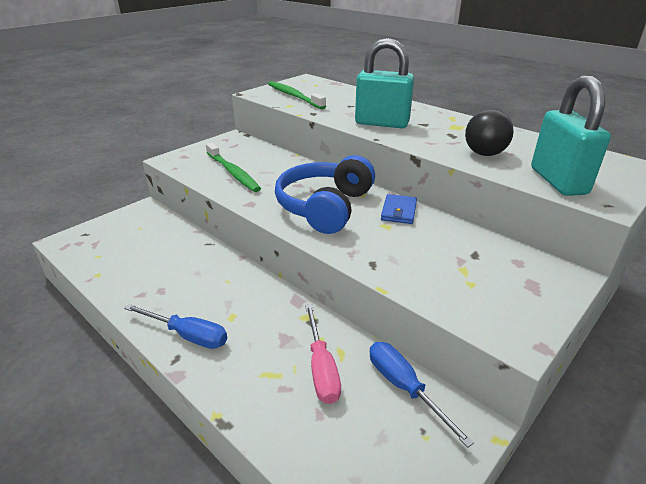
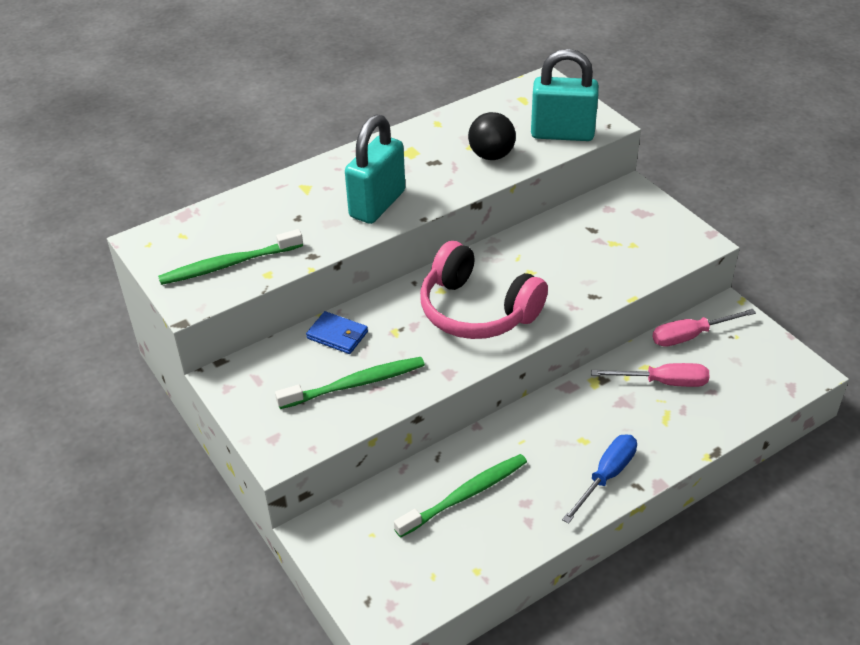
camera: 75 degrees left, 10 degrees up
blue headphones [275,155,375,234] -> pink headphones [420,241,548,339]
blue screwdriver [370,342,474,448] -> pink screwdriver [652,309,756,347]
blue wallet [381,194,417,224] -> blue wallet moved to [306,311,368,354]
none -> green toothbrush [394,454,527,538]

